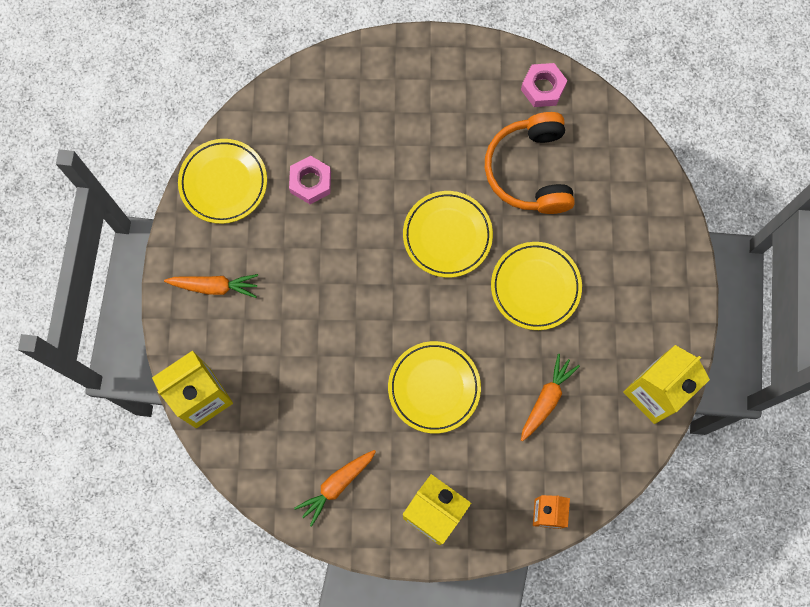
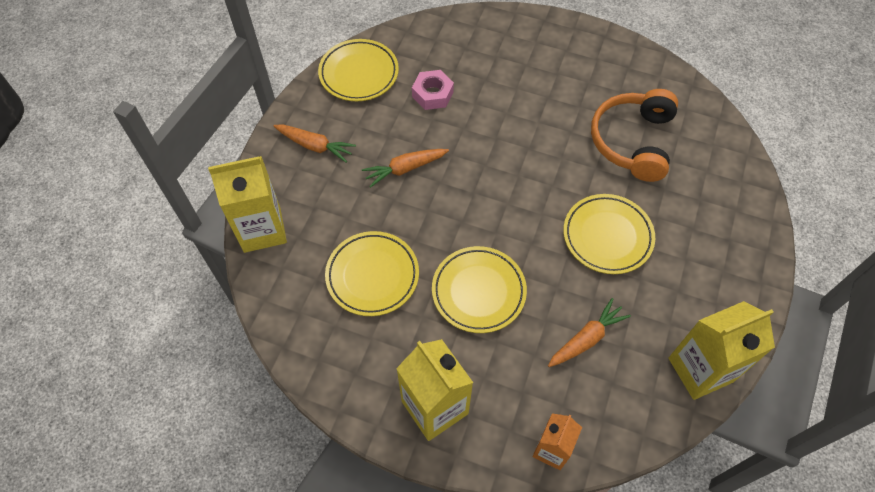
camera: 20 degrees right, 15 degrees down
orange carrot [294,450,376,527] -> orange carrot moved to [362,149,449,188]
yellow plate [403,191,493,278] -> yellow plate moved to [325,231,419,316]
pink nut [521,63,567,107] -> none

